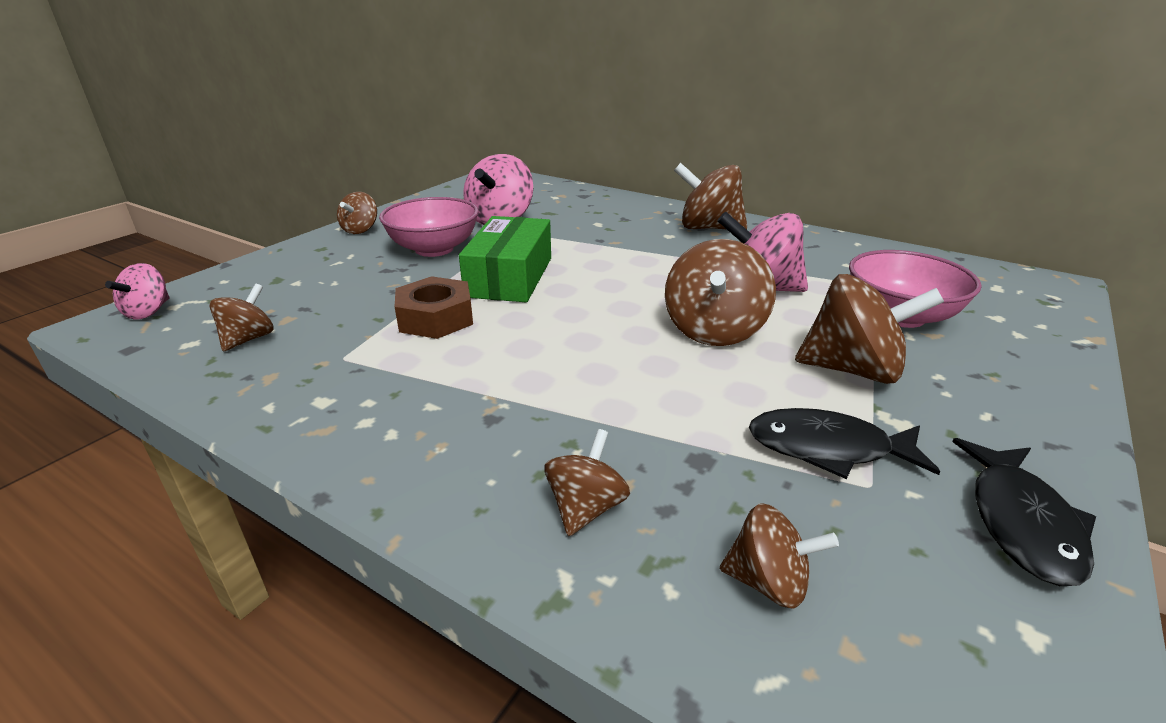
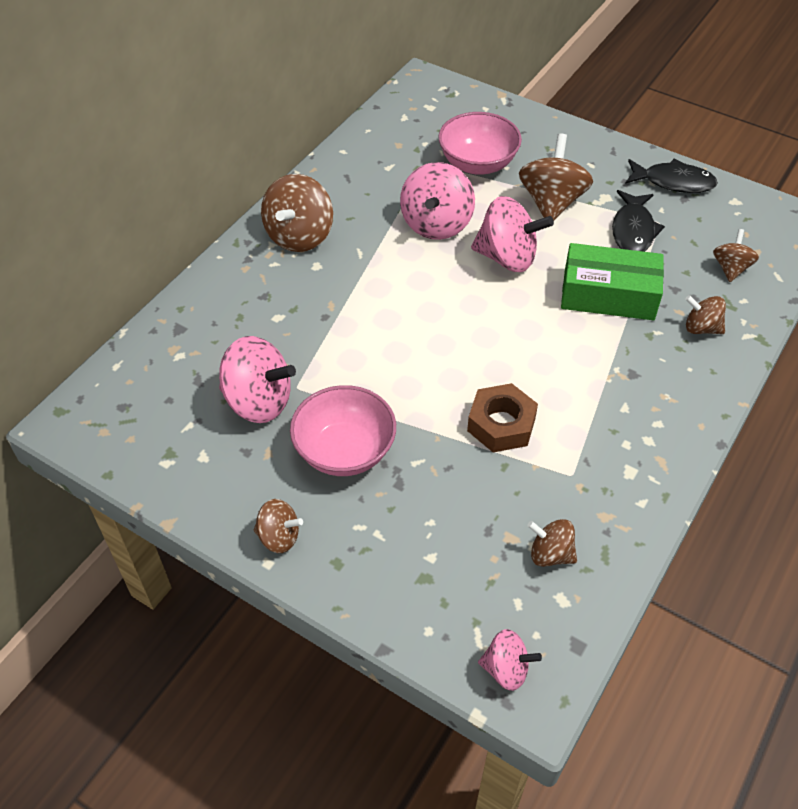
camera: 90 degrees left, 20 degrees up
green box [459,216,551,302] -> green box moved to [561,243,664,320]
brown spinning top [665,239,776,346] -> pink spinning top [471,196,554,272]

